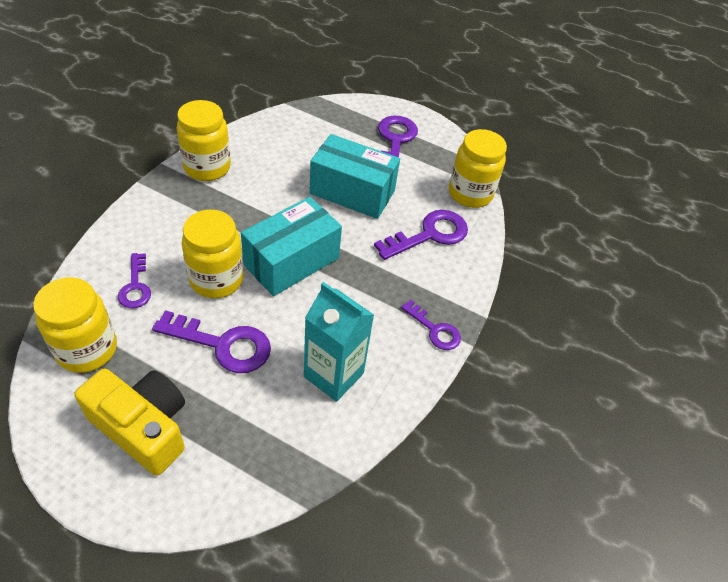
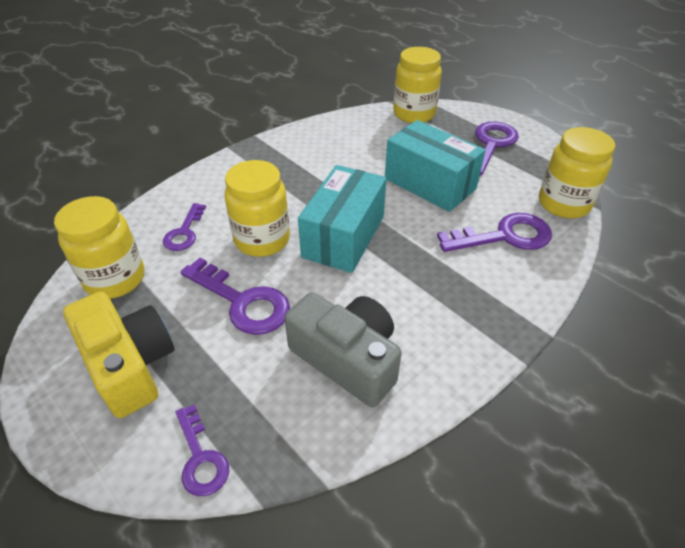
camera: 25 degrees right, 5 degrees down
yellow jar [176,100,231,181] -> yellow jar moved to [393,47,442,123]
turquoise box [241,197,342,296] -> turquoise box turned 45 degrees counterclockwise [298,165,387,273]
turquoise carton [304,282,374,402] -> grey camera [284,292,402,407]
purple key [401,300,461,350] -> purple key moved to [175,404,229,496]

